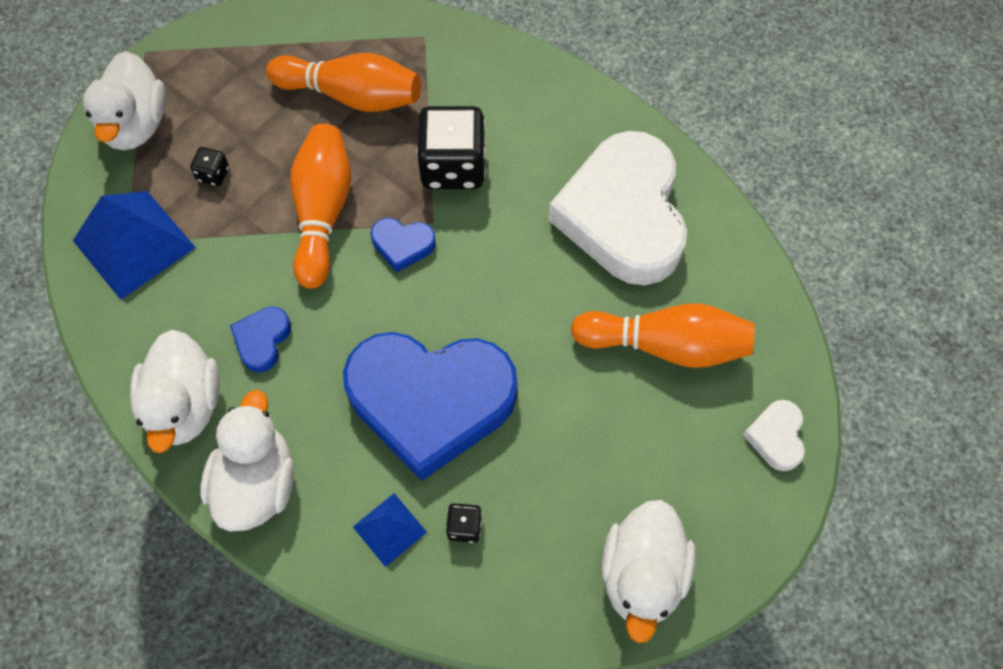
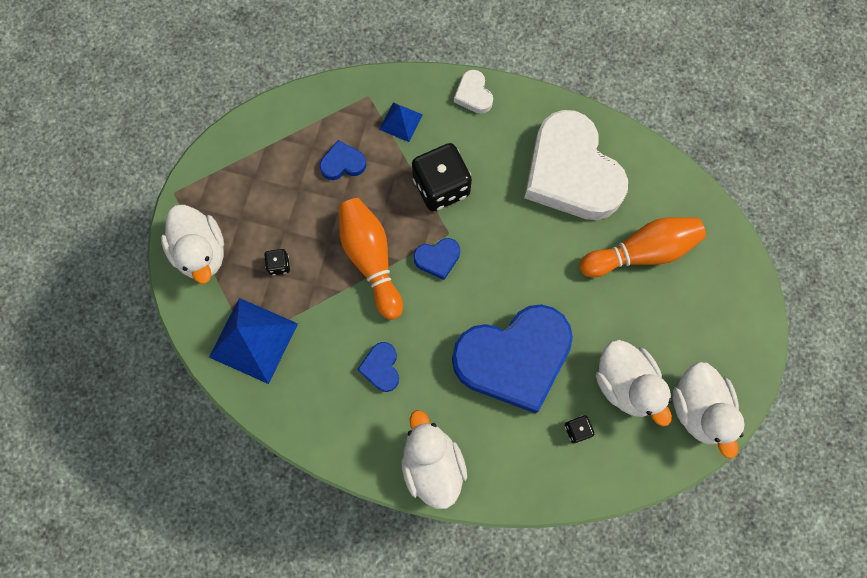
camera: 25 degrees left, 10 degrees up
white duck [130,330,220,453] -> white duck moved to [596,340,672,426]
orange bowling pin [266,53,421,112] -> blue heart [320,140,366,180]
blue pyramid [353,493,427,567] -> blue pyramid moved to [379,102,423,142]
white heart [743,400,805,471] -> white heart moved to [454,70,493,114]

